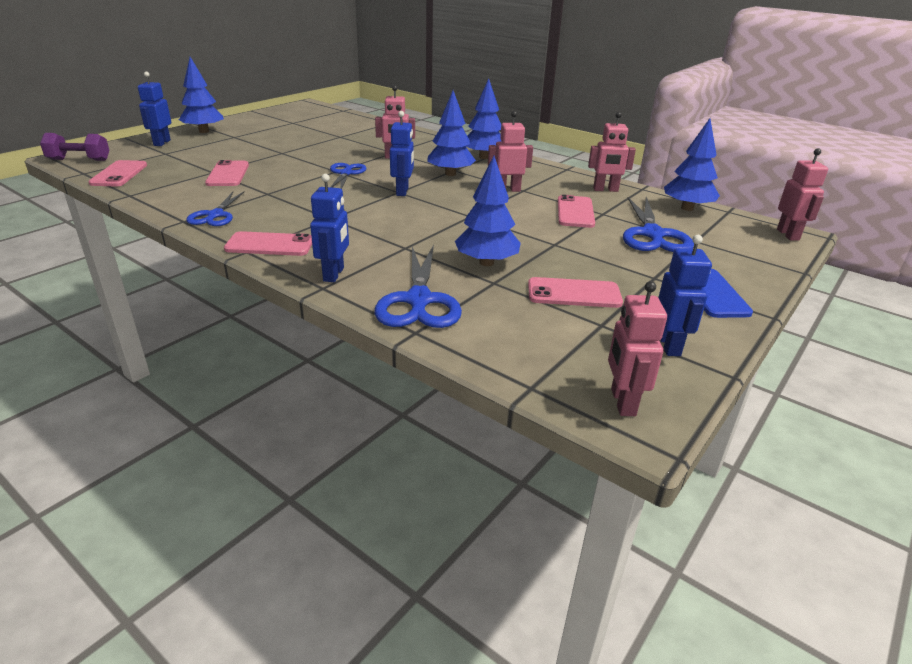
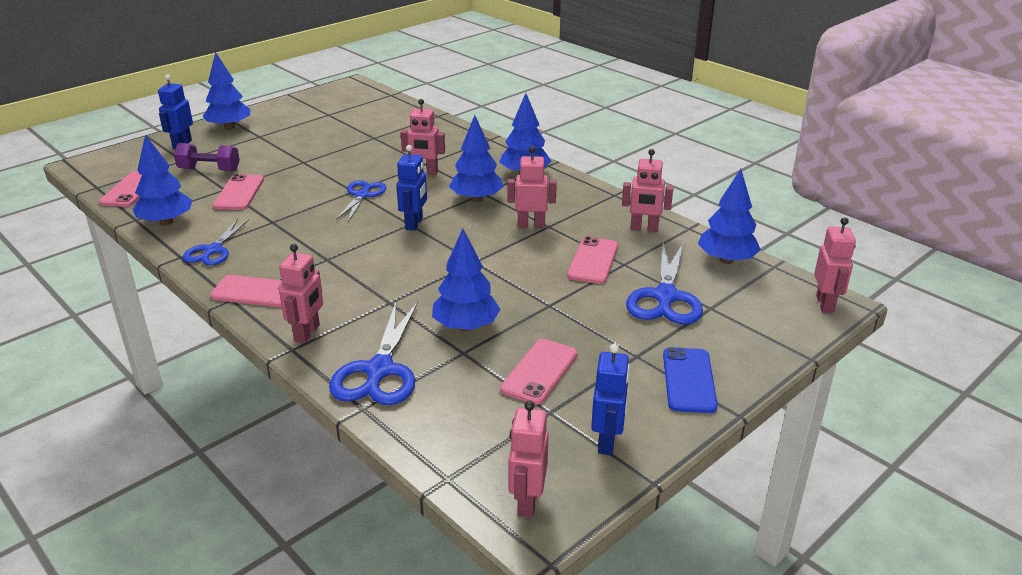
camera: 10 degrees right, 0 degrees up
purple dumbbell [40,133,109,161] -> purple dumbbell moved to [174,143,240,172]
blue robot [310,174,349,282] -> pink robot [279,244,323,343]
pink phone [528,277,623,308] -> pink phone turned 75 degrees counterclockwise [500,339,577,405]
none -> blue tree [133,135,193,225]

